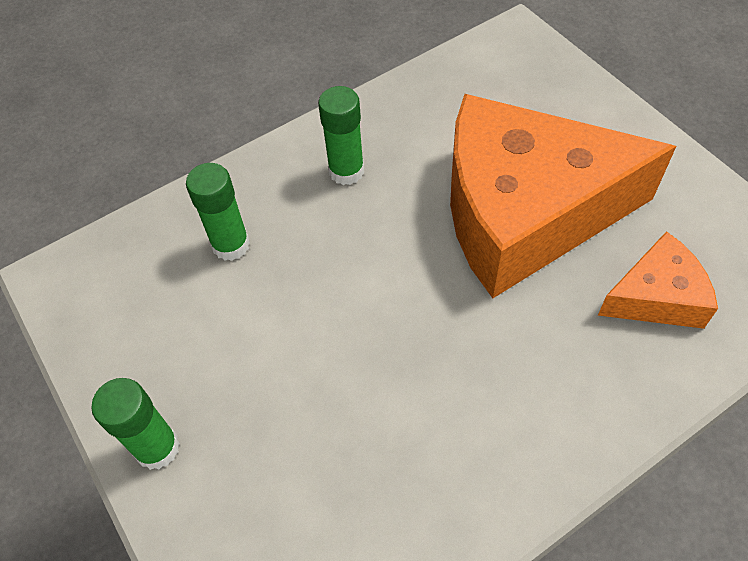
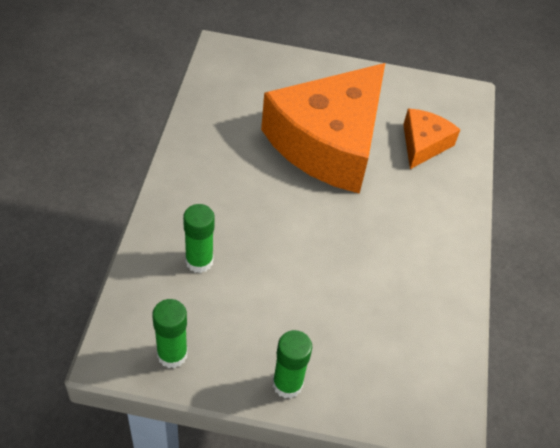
camera: 55 degrees left, 5 degrees down
green glue stick [318,86,364,185] -> green glue stick moved to [152,299,188,368]

